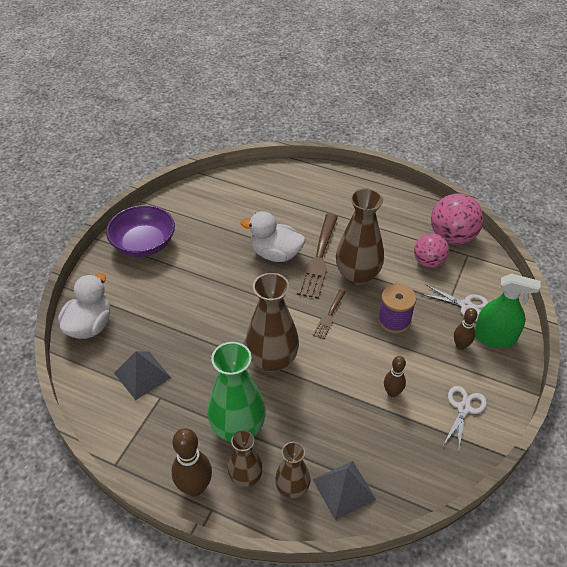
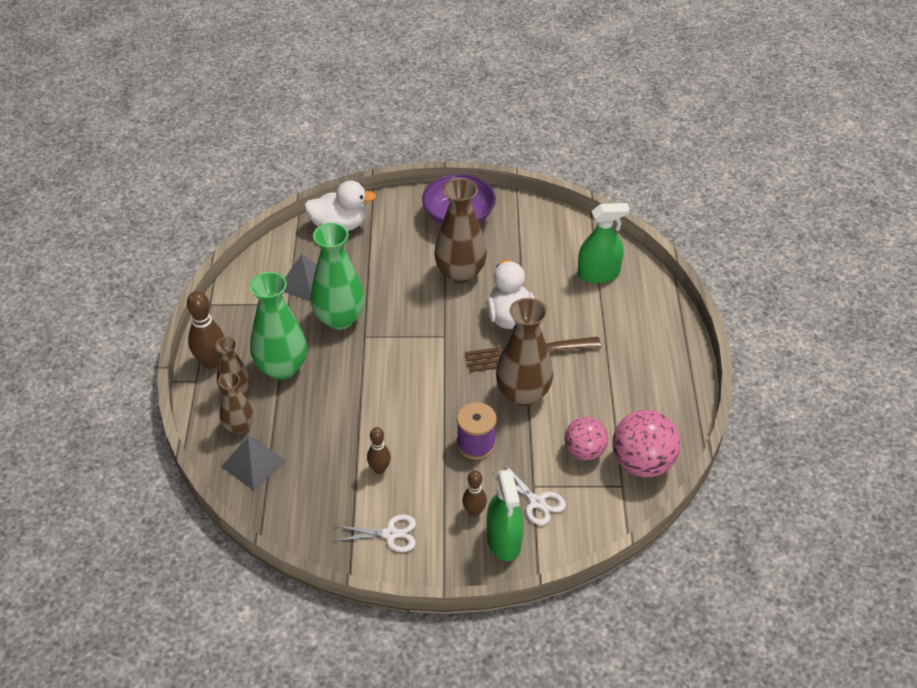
camera: 65 degrees right, 0 degrees up
brown vase [245,273,299,372] -> brown vase moved to [434,178,487,284]
brown fork [313,290,346,339] -> none
white scissors [421,285,488,321] -> white scissors turned 45 degrees counterclockwise [494,463,566,525]
none -> green vase [310,223,365,330]
none -> green spray bottle [578,203,630,283]

